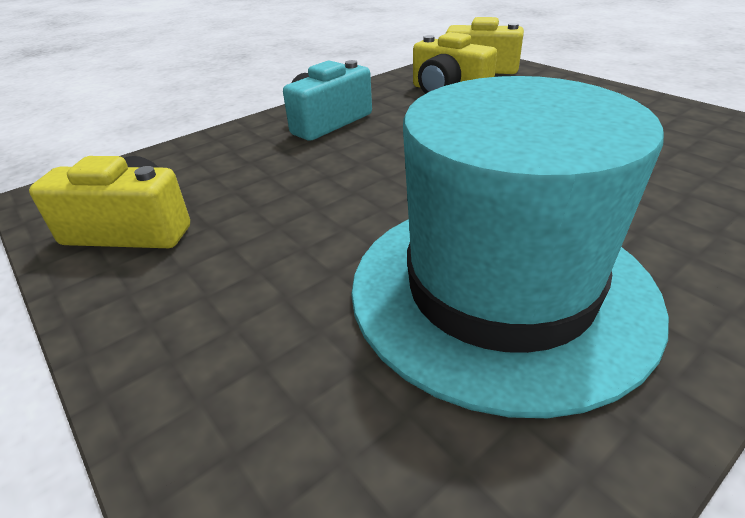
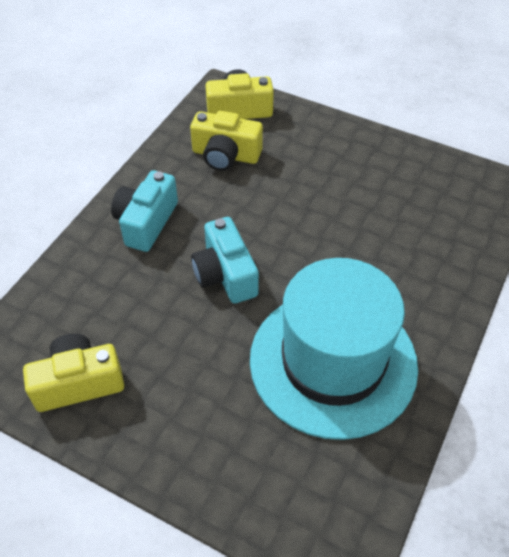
camera: 25 degrees left, 15 degrees up
none -> turquoise camera [191,217,259,304]

